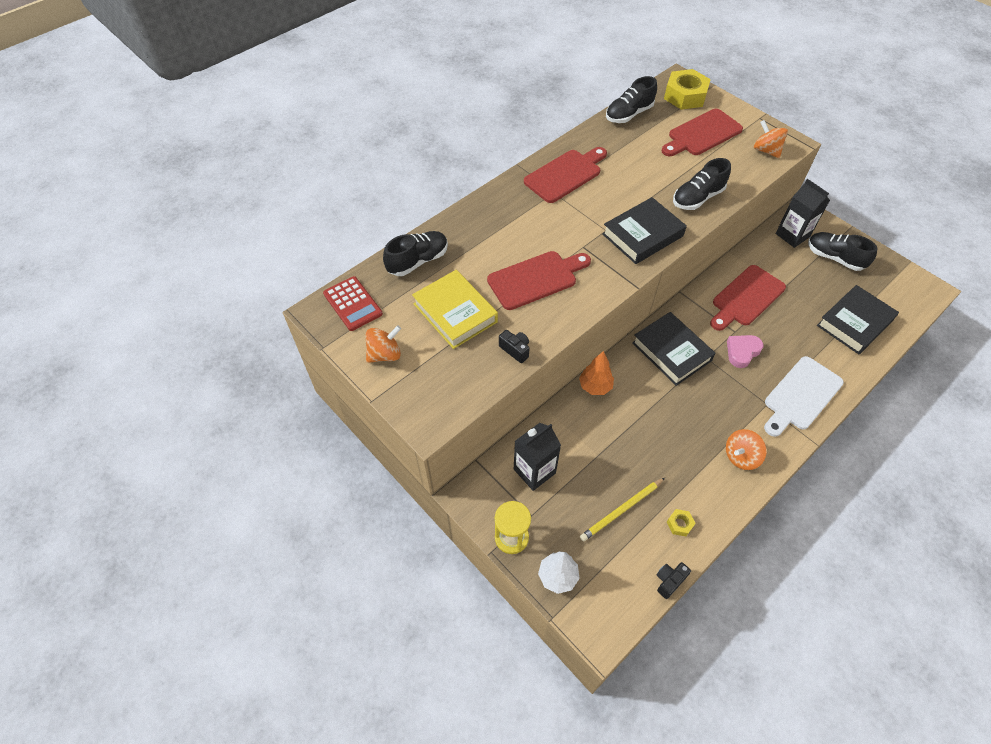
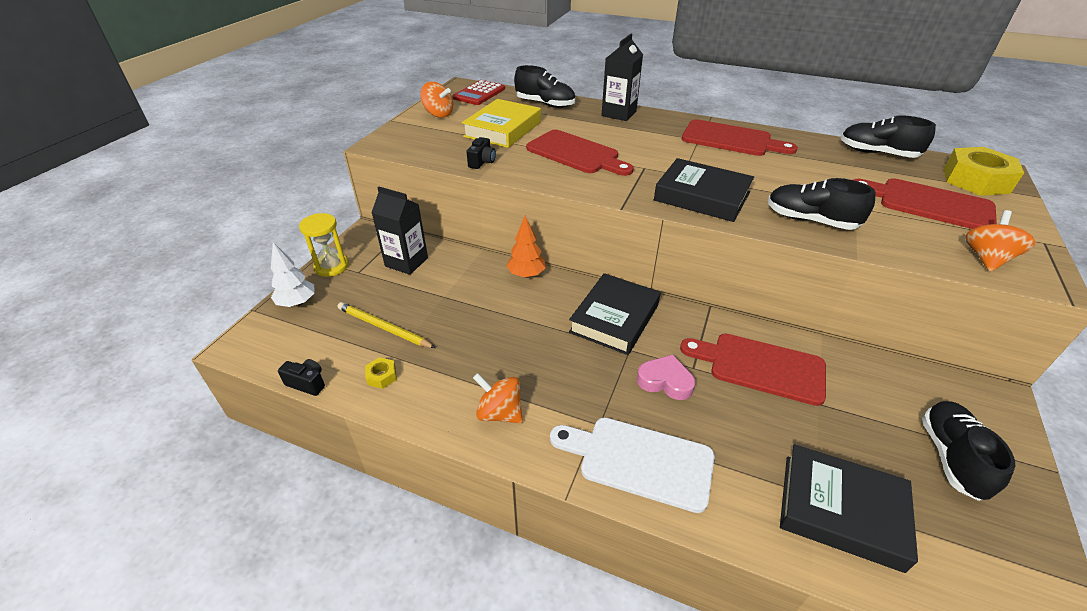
camera: 65 degrees right, 15 degrees down
black carton [775,179,830,248] -> black carton moved to [601,34,643,121]

